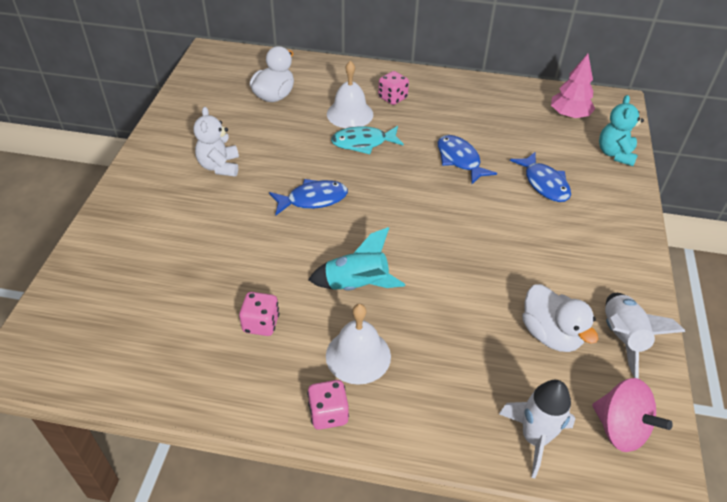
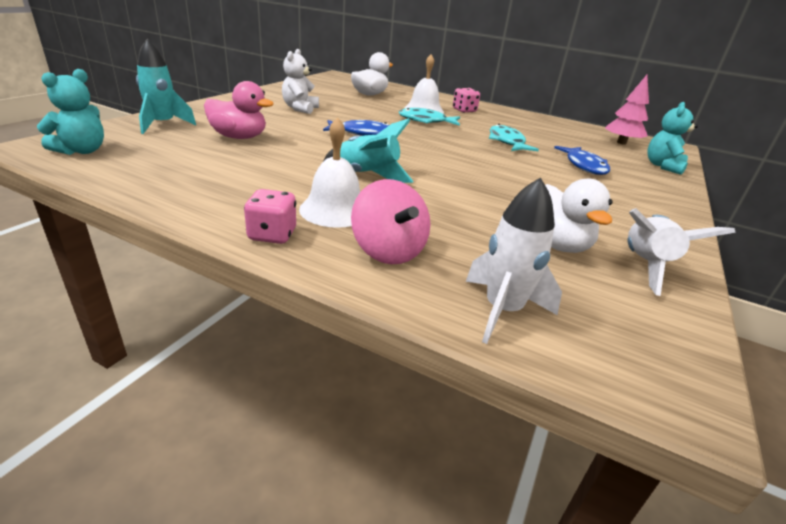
camera: 15 degrees right, 15 degrees down
pink dice [239,292,280,336] -> none
blue fish [438,135,497,184] -> turquoise fish [489,124,539,151]
pink spinning top [592,378,673,452] -> pink spinning top moved to [351,179,430,264]
none -> turquoise teddy bear [37,69,104,155]
none -> turquoise rocket [136,39,196,134]
none -> pink duck [204,81,274,139]

